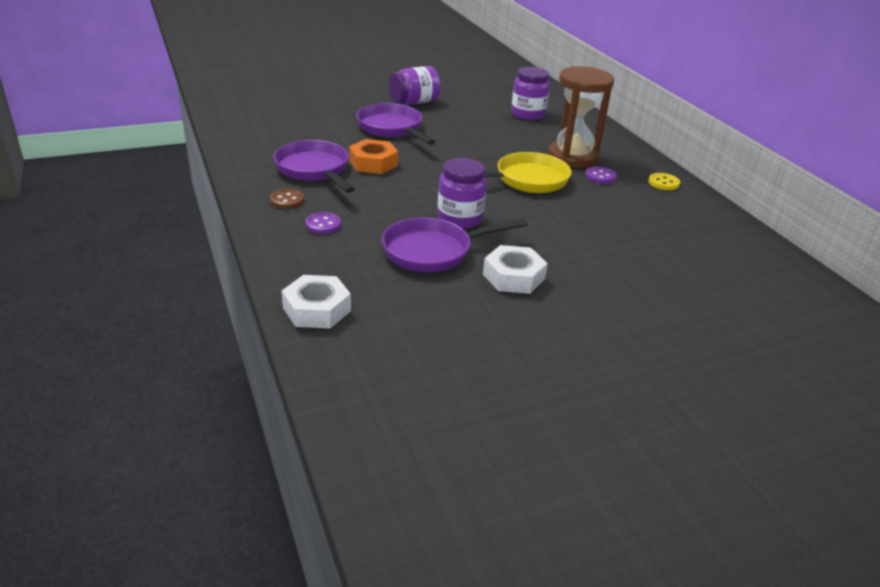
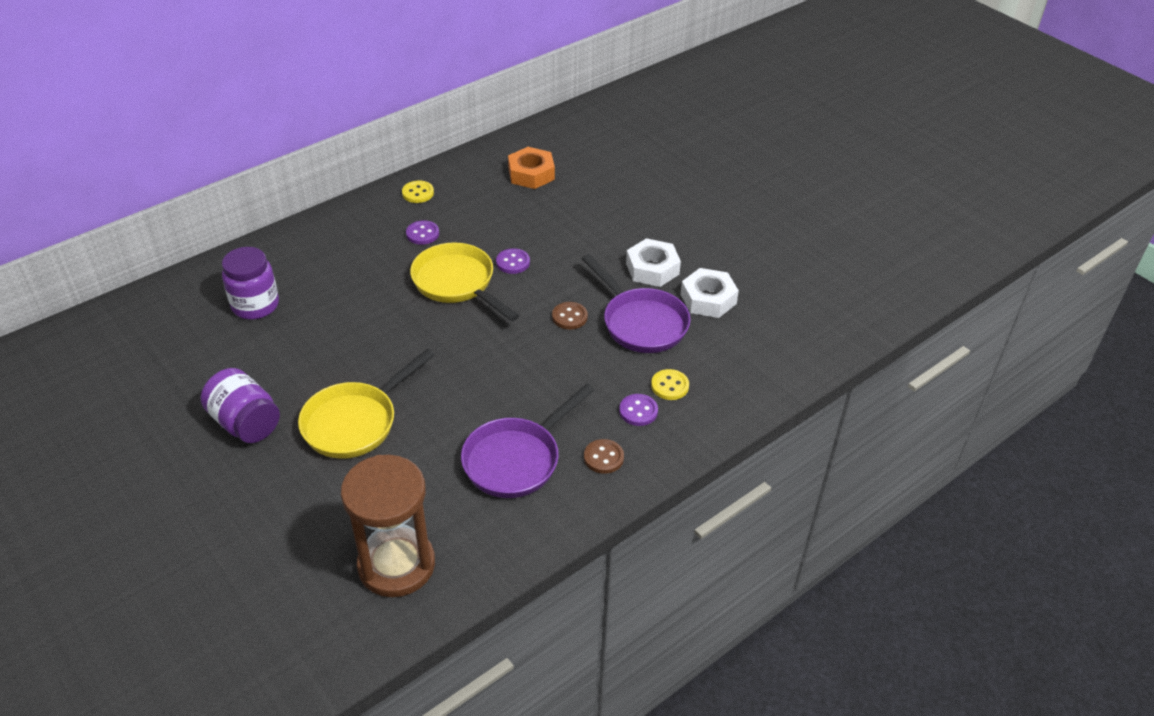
camera: 105 degrees left, 10 degrees up
white nut [282,275,351,328] -> white nut moved to [680,268,739,318]
orange nut [349,139,398,174] -> orange nut moved to [508,147,555,189]
purple pan [356,103,436,145] -> yellow pan [298,349,435,459]
purple jar [437,158,487,229] -> brown button [552,302,588,330]
brown hourglass [548,66,614,168] -> brown hourglass moved to [341,455,435,597]
none -> purple button [496,248,530,274]
none -> yellow button [651,369,689,400]

